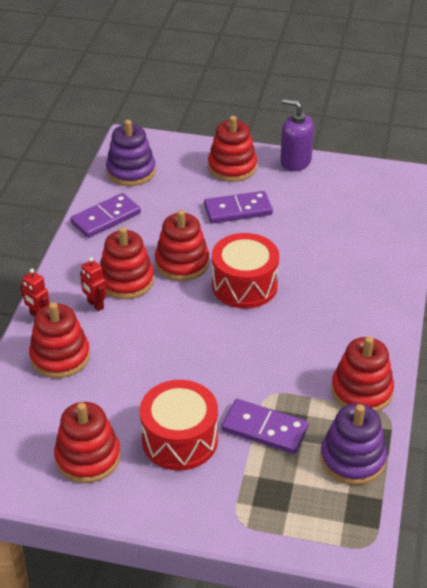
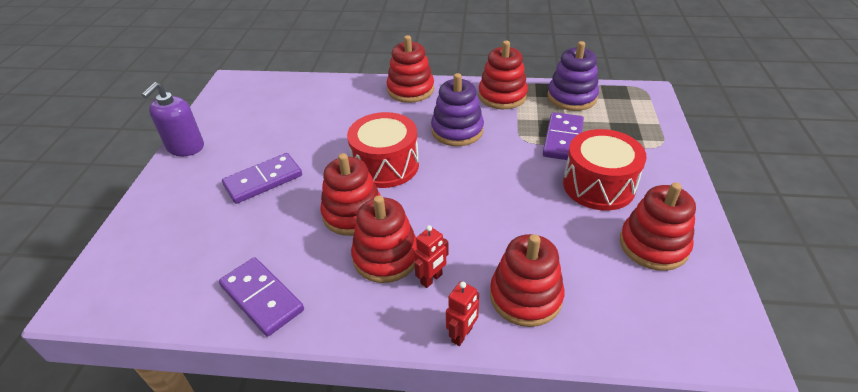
camera: 95 degrees left, 0 degrees up
purple stacking toy [106,120,156,186] -> purple stacking toy moved to [431,73,484,146]
purple domino [204,191,273,224] -> purple domino turned 75 degrees clockwise [222,153,302,204]
red stacking toy [208,116,257,182] -> red stacking toy moved to [387,35,434,103]

